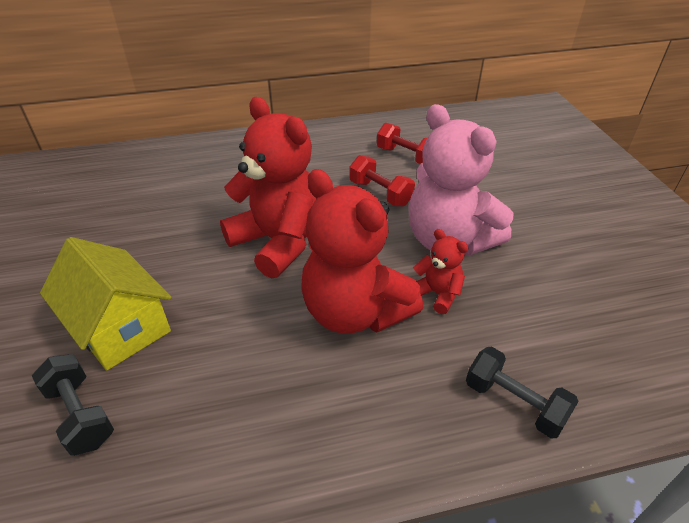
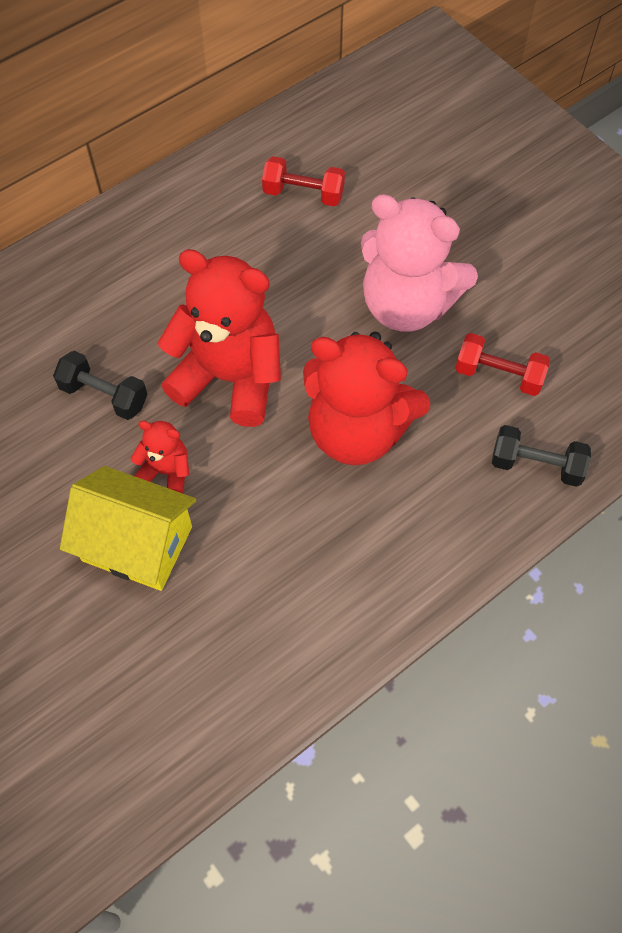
camera: 25 degrees left, 20 degrees up
black dumbbell [32,354,114,456] -> black dumbbell moved to [53,351,148,420]
red dumbbell [350,155,415,206] -> red dumbbell moved to [455,333,550,396]
red teddy bear [413,229,468,314] -> red teddy bear moved to [131,421,189,493]

